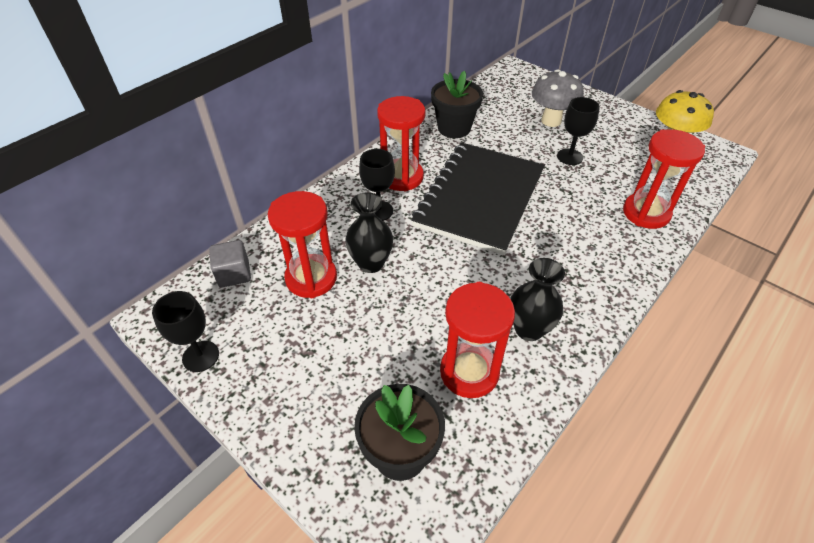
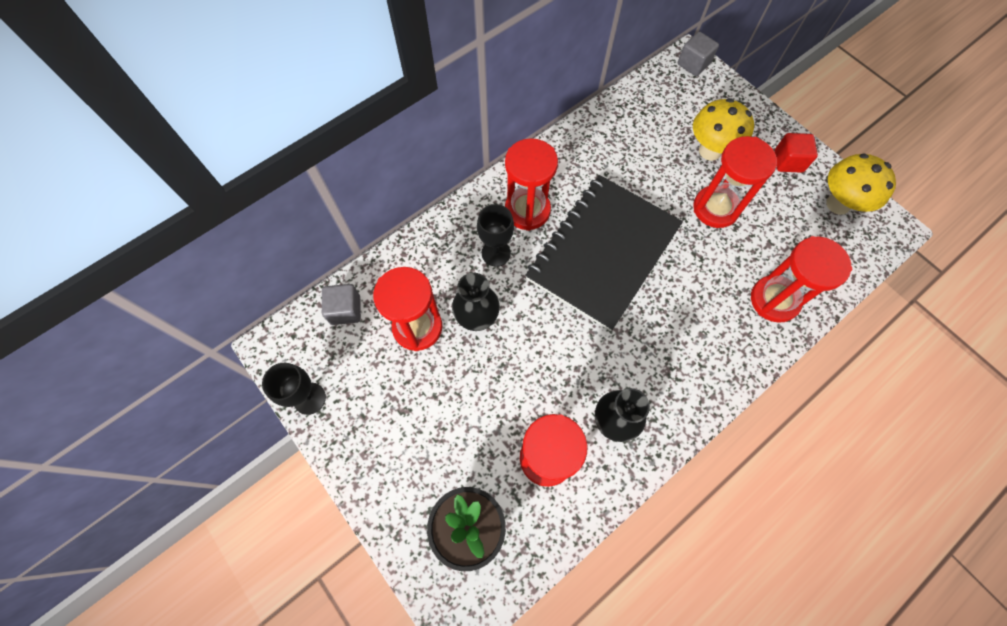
camera: 10 degrees right, 20 degrees up
black flower pot [431,71,483,138] -> none
grey mushroom [532,69,584,127] -> yellow mushroom [693,98,754,161]
black goblet [557,97,600,165] -> red hourglass [693,136,777,228]
none -> grey cube [678,32,719,76]
none -> red cube [774,133,818,173]

